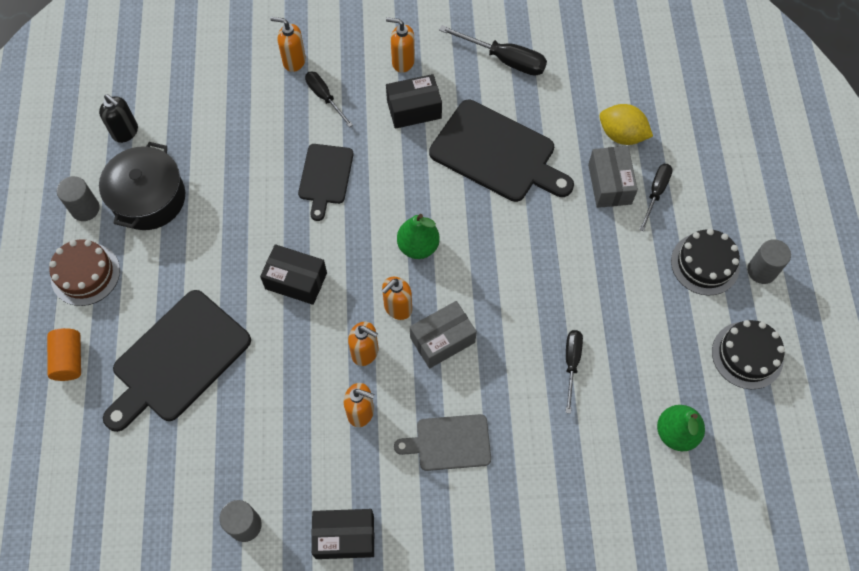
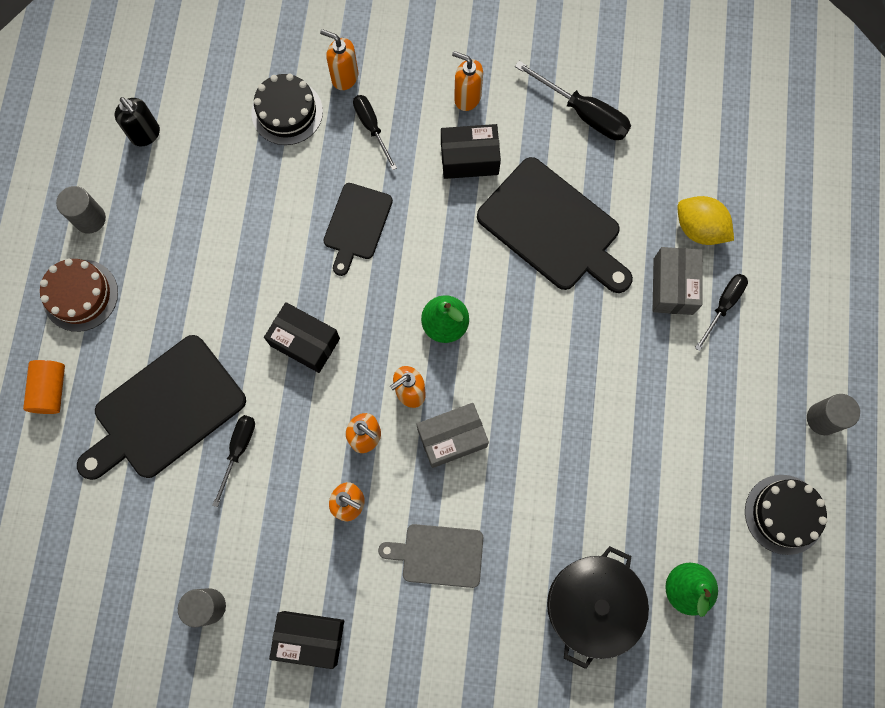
camera: 10 degrees right, 10 degrees up
black pot [99,142,185,230] -> black pot moved to [547,546,649,669]
black screwdriver [566,330,583,414] -> black screwdriver moved to [212,415,255,507]
black cake [671,229,740,295] -> black cake moved to [252,74,323,145]

